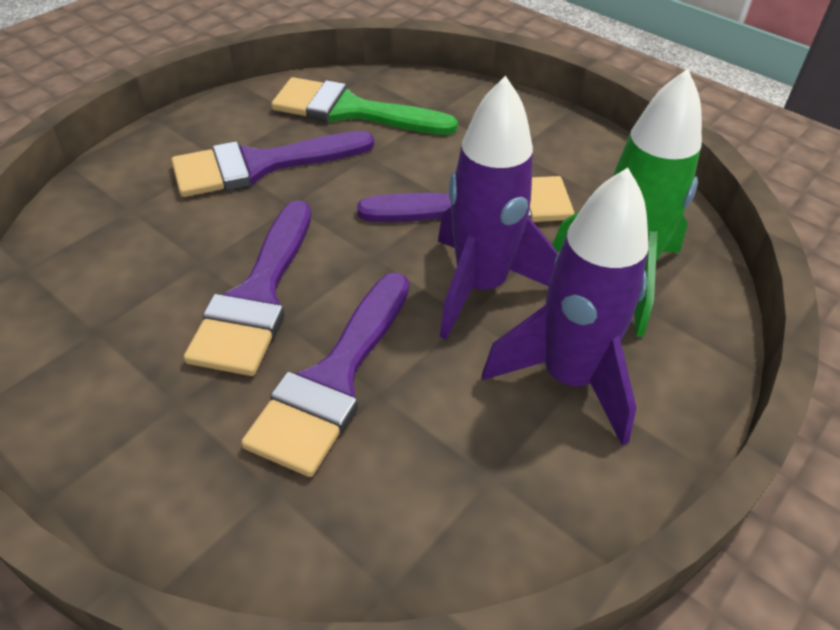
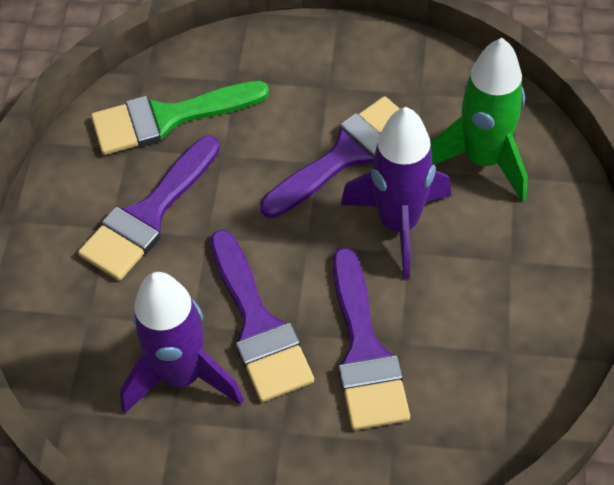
camera: 30 degrees left, 10 degrees up
purple rocket [482,168,649,446] -> purple rocket moved to [120,272,243,414]

